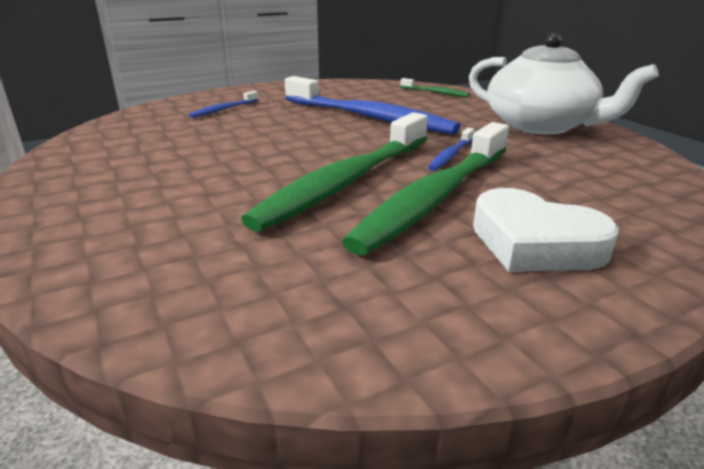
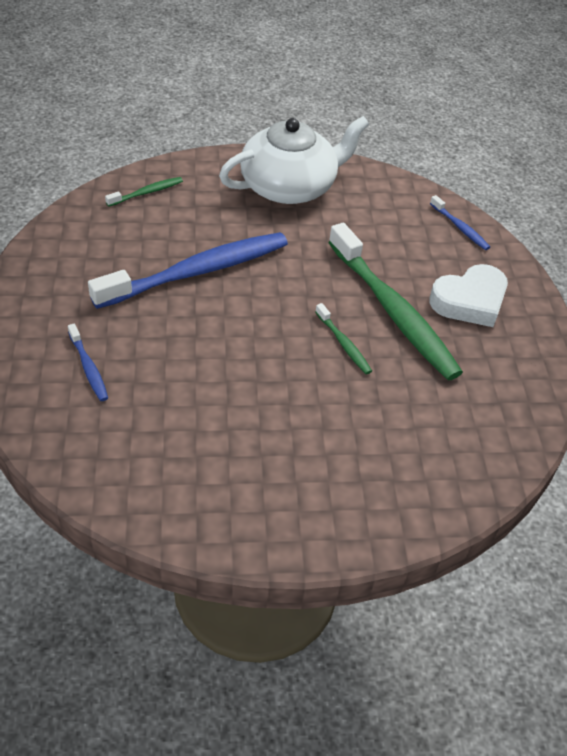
camera: 70 degrees left, 20 degrees up
green toothbrush [241,112,428,232] -> green toothbrush [315,303,372,374], size x0.43
blue toothbrush [428,128,475,171] -> blue toothbrush moved to [430,195,490,250]

